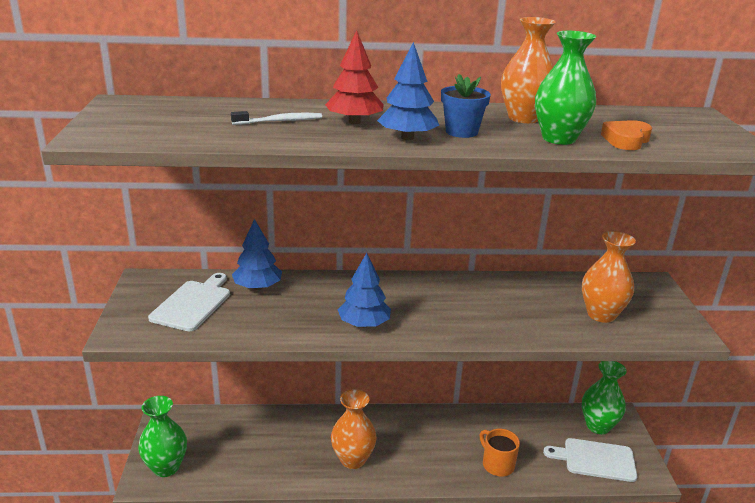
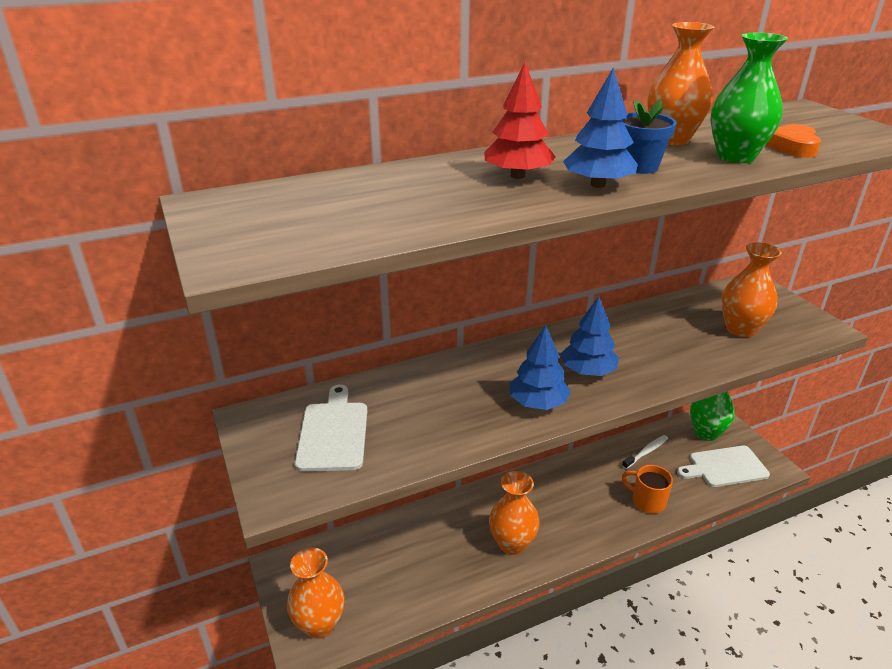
camera: 20 degrees left, 5 degrees up
green vase [138,396,187,477] -> orange vase [287,547,344,639]
white toothbrush [231,111,322,125] -> white toothbrush moved to [622,435,668,469]
blue tree [232,219,282,290] -> blue tree moved to [561,296,619,376]

